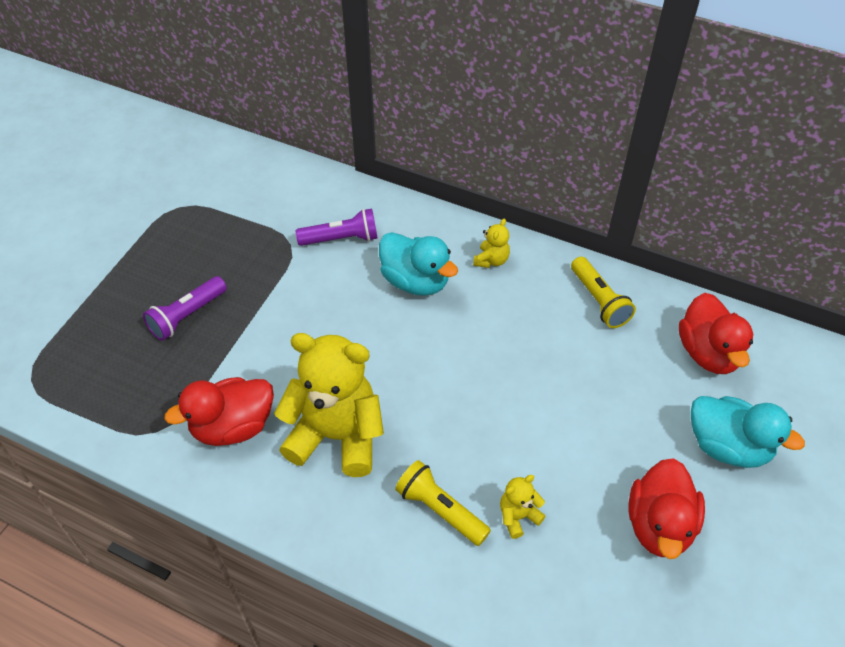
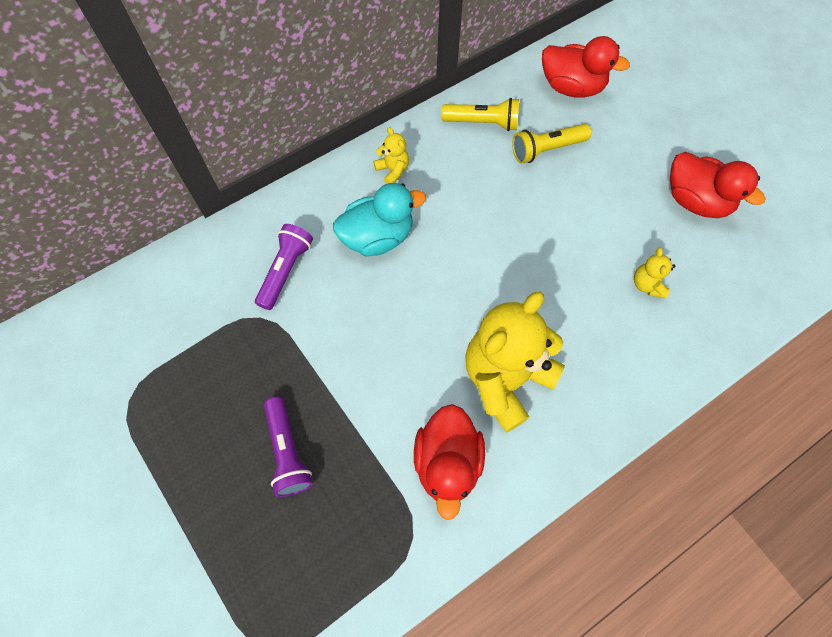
camera: 60 degrees left, 15 degrees up
yellow flashlight [395,460,491,546] -> yellow flashlight moved to [512,124,591,164]
turquoise duck [691,396,805,468] -> none

